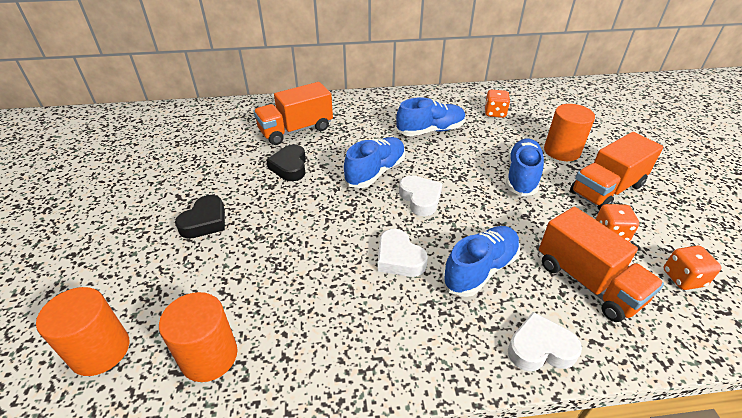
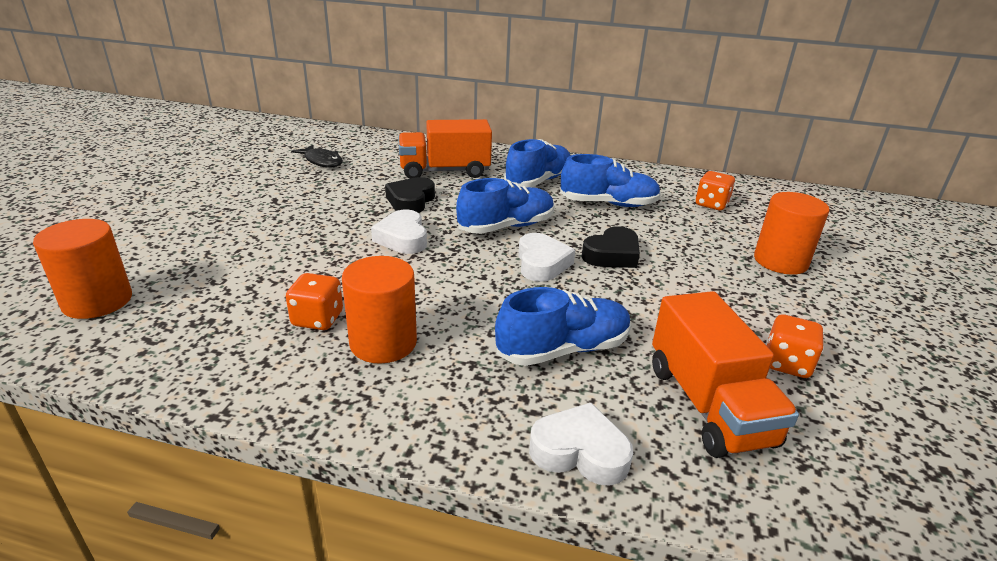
camera: 20 degrees right, 10 degrees down
orange cylinder [159,292,238,382] -> orange cylinder moved to [342,256,417,364]
black heart [175,195,225,239] -> black heart moved to [581,226,640,268]
white heart [378,229,428,277] -> white heart moved to [371,210,427,254]
blue shoe [506,138,544,196] -> blue shoe moved to [504,139,570,188]
orange truck [570,132,663,210] -> none
orange dice [663,246,722,290] -> orange dice moved to [286,273,343,330]
none -> black fish [291,145,343,167]

